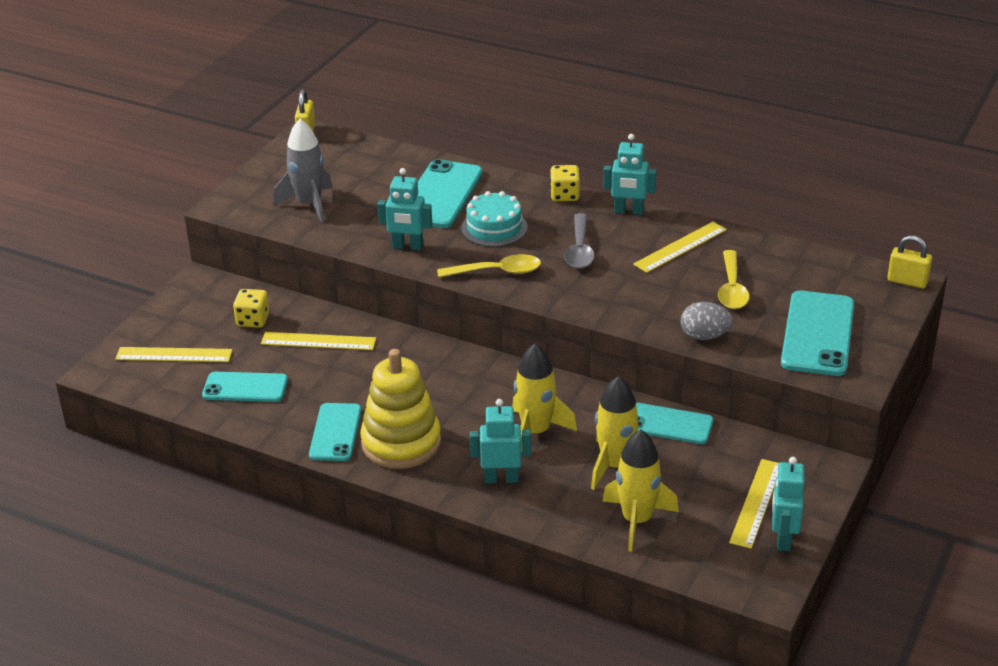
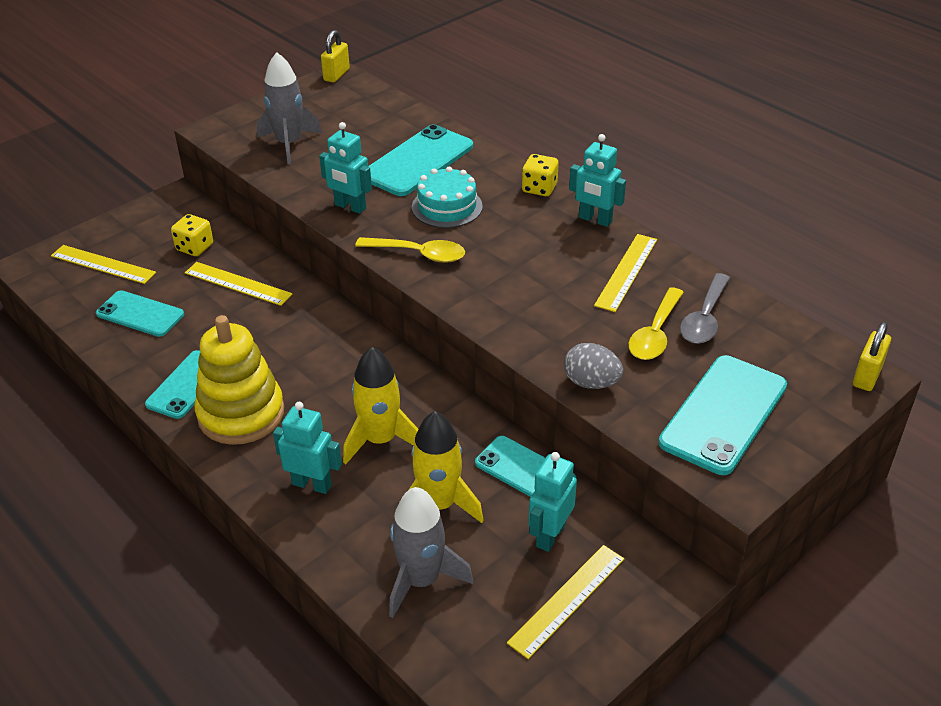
camera: 20 degrees right, 5 degrees up
grey spoon [564,213,595,269] -> grey spoon moved to [680,273,730,344]
yellow rocket [602,430,679,551] -> grey rocket [389,487,473,618]
yellow ruler [633,222,727,273] -> yellow ruler turned 45 degrees counterclockwise [594,234,657,312]
turquoise robot [772,457,804,551] -> turquoise robot moved to [529,452,577,552]
yellow padlock [887,235,932,288] -> yellow padlock turned 75 degrees clockwise [853,322,891,391]

